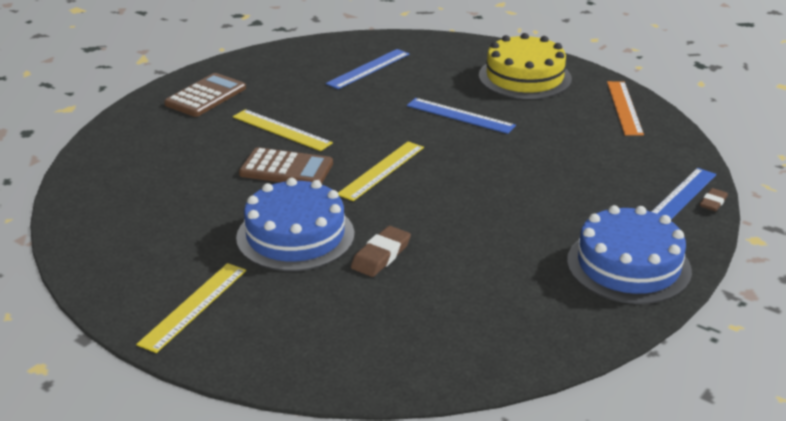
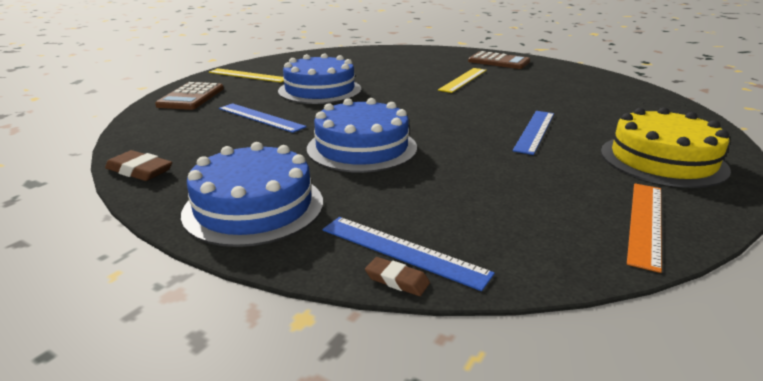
camera: 85 degrees right, 5 degrees down
brown calculator [239,147,333,183] -> brown calculator moved to [155,82,224,110]
blue ruler [326,49,409,89] -> blue ruler moved to [219,103,307,133]
yellow ruler [338,141,424,201] -> none
brown eraser [351,226,411,277] -> brown eraser moved to [105,150,172,181]
orange ruler [607,81,644,136] -> orange ruler turned 60 degrees counterclockwise [627,183,662,273]
none -> blue cake [307,98,417,173]

